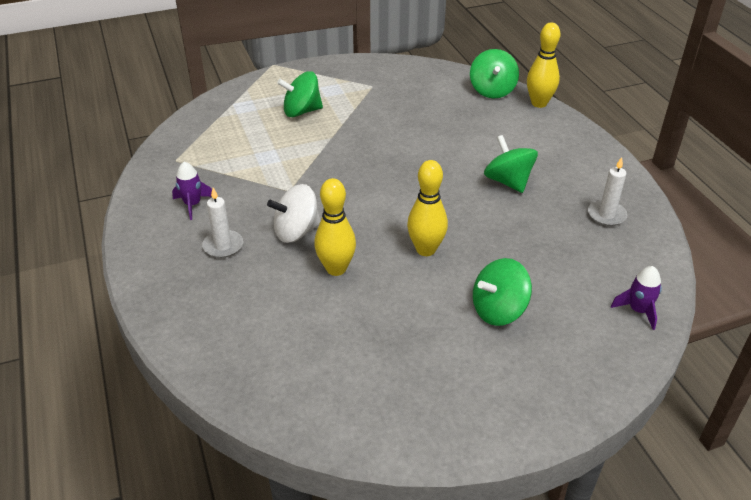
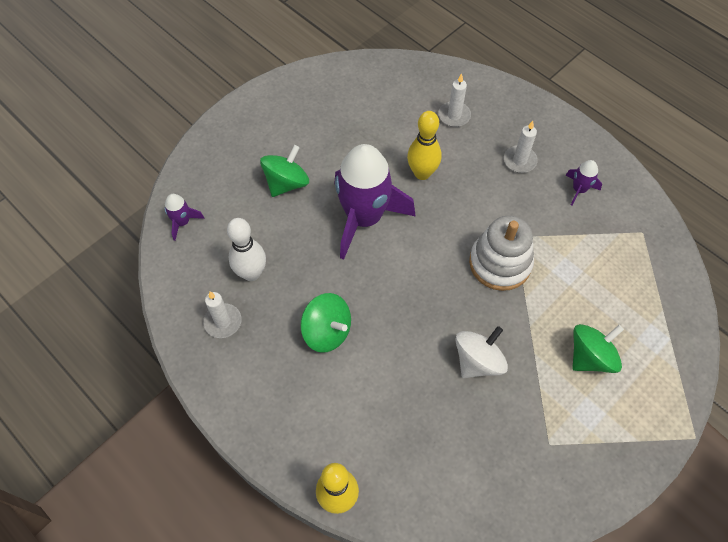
camera: 155 degrees right, 20 degrees up
white spinning top [267,184,321,243] -> white spinning top moved to [456,326,508,378]
yellow bowling pin [407,160,448,256] -> purple rocket [334,144,416,260]
green spinning top [470,49,519,99] -> none
none -> white bowling pin [227,218,266,281]
none -> white candle [438,74,471,127]
none -> white stacking toy [469,216,534,291]

